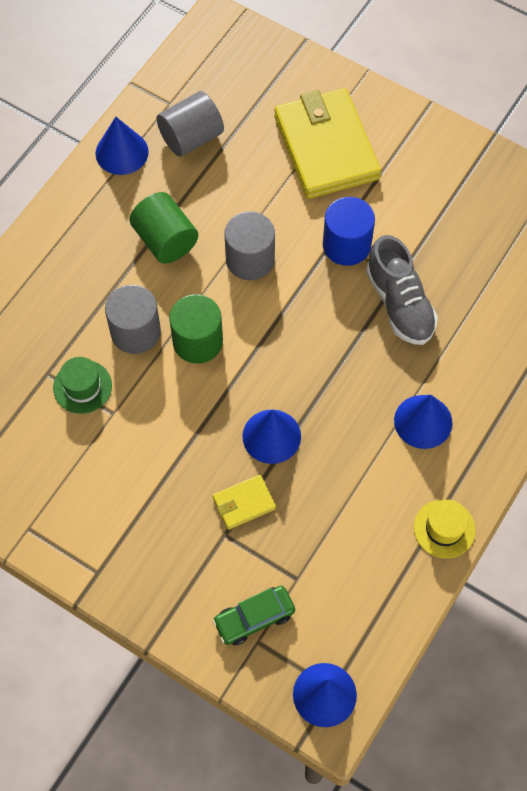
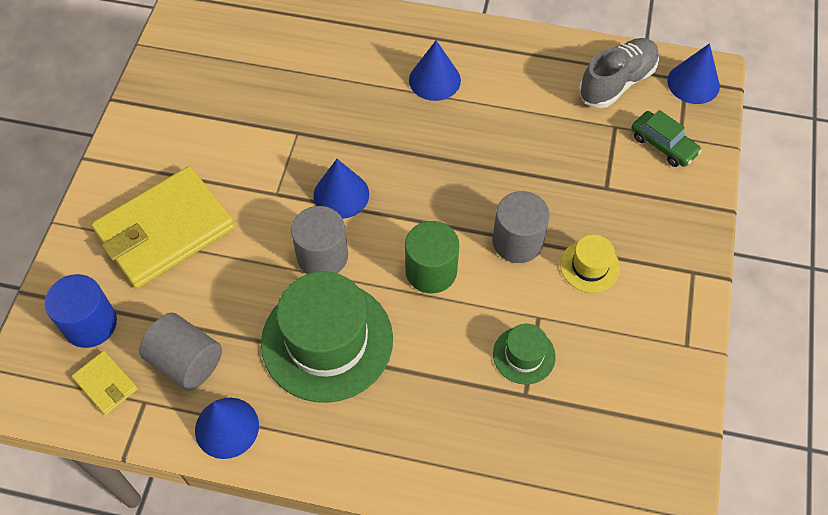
camera: 110 degrees left, 5 degrees down
grey cylinder [105,285,161,354] -> grey cylinder moved to [492,191,550,263]
green cylinder [129,192,198,264] -> green hat [261,271,393,403]
yellow wallet [213,474,276,530] -> yellow wallet moved to [72,351,138,415]
blue cone [242,410,301,464] -> blue cone moved to [313,159,369,219]
blue cylinder [323,197,375,266] -> blue cylinder moved to [44,274,117,348]
grey shoe [366,235,438,345] -> grey shoe moved to [579,38,659,108]
yellow hat [414,499,476,558] -> yellow hat moved to [560,235,620,293]

